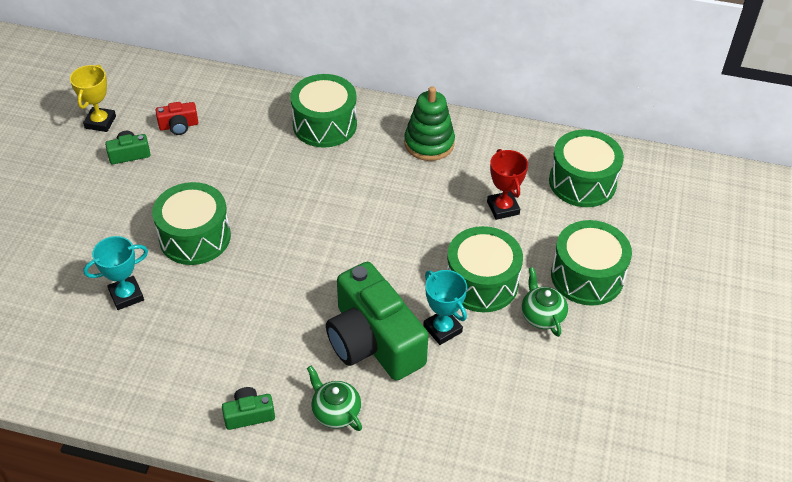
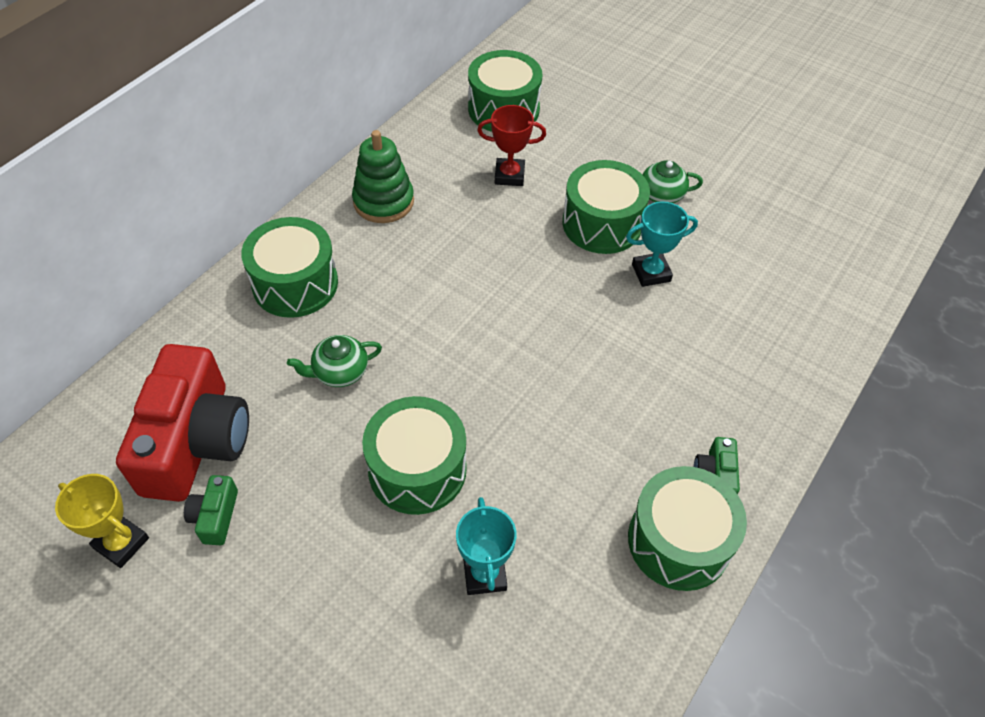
camera: 70 degrees left, 5 degrees up
red camera [155,102,198,135] -> red camera [116,344,249,502], size x2.35
green teapot [307,366,362,431] -> green teapot moved to [287,335,382,387]
green camera [326,262,428,381] -> none
green drum [551,220,632,306] -> green drum moved to [628,466,747,591]

